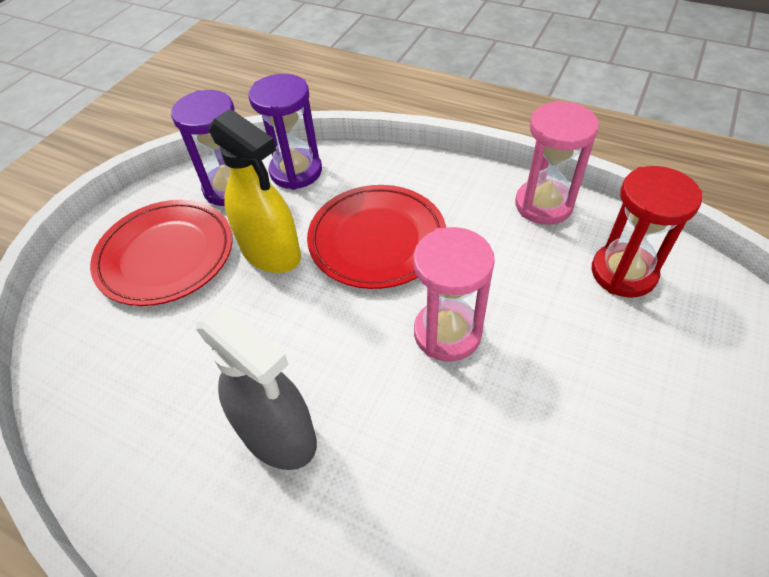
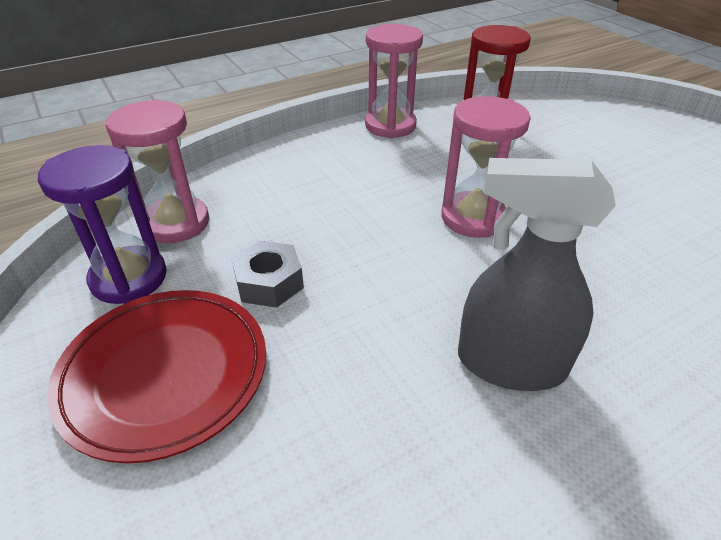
camera: 60 degrees left, 10 degrees down
grey spray bottle [196,304,317,470] -> grey spray bottle turned 150 degrees counterclockwise [458,158,616,391]
yellow spray bottle [209,109,301,273] -> grey nut [231,241,304,308]
purple hourglass [249,74,322,190] -> pink hourglass [105,99,209,243]
red plate [307,185,446,289] -> none

